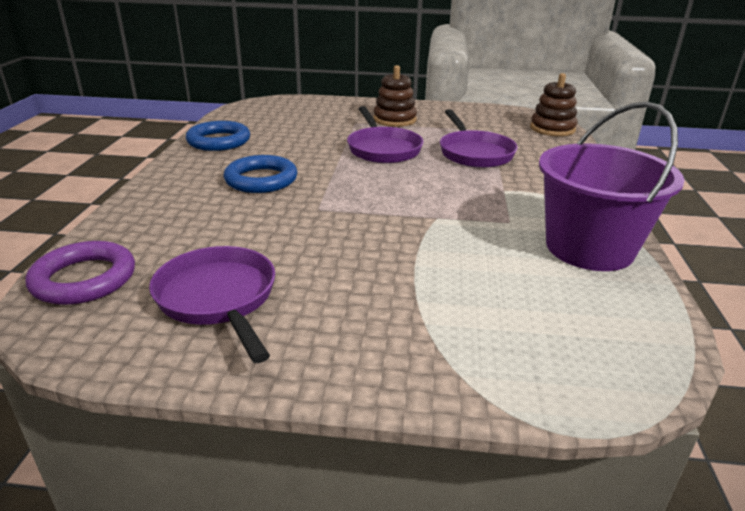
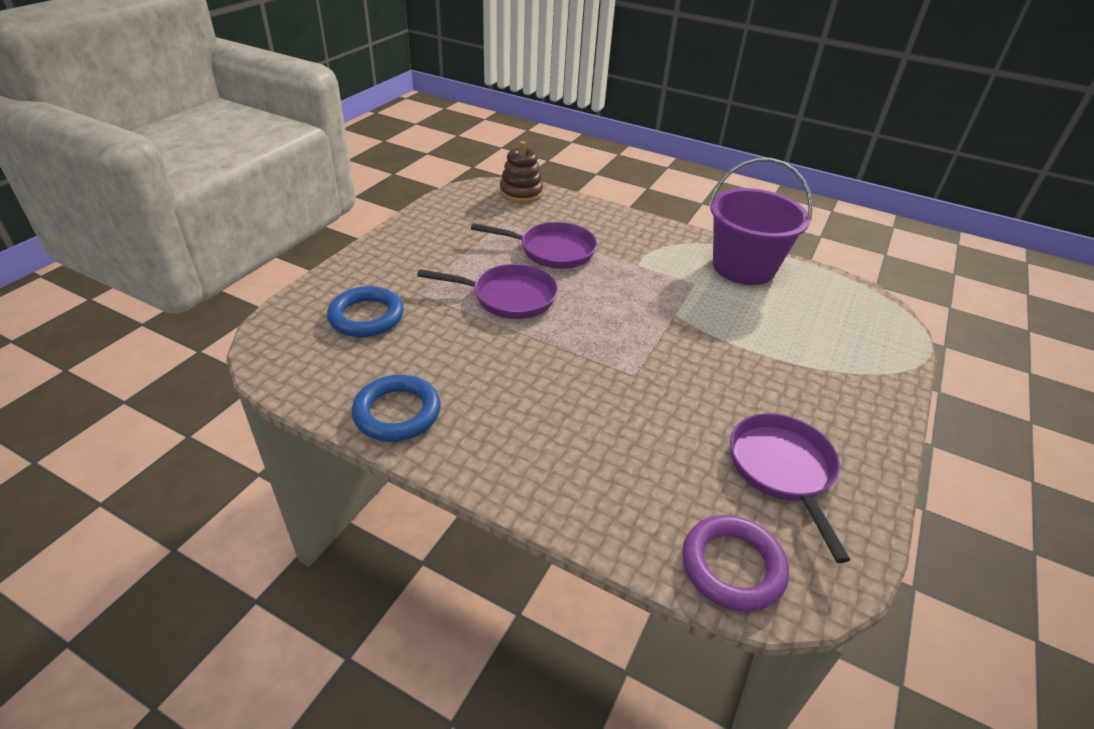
camera: 70 degrees left, 10 degrees up
purple pan [149,246,275,363] -> purple pan turned 90 degrees clockwise [730,413,850,563]
blue ring [224,155,297,193] -> blue ring moved to [327,286,404,337]
brown stacking toy [374,65,417,127] -> none

